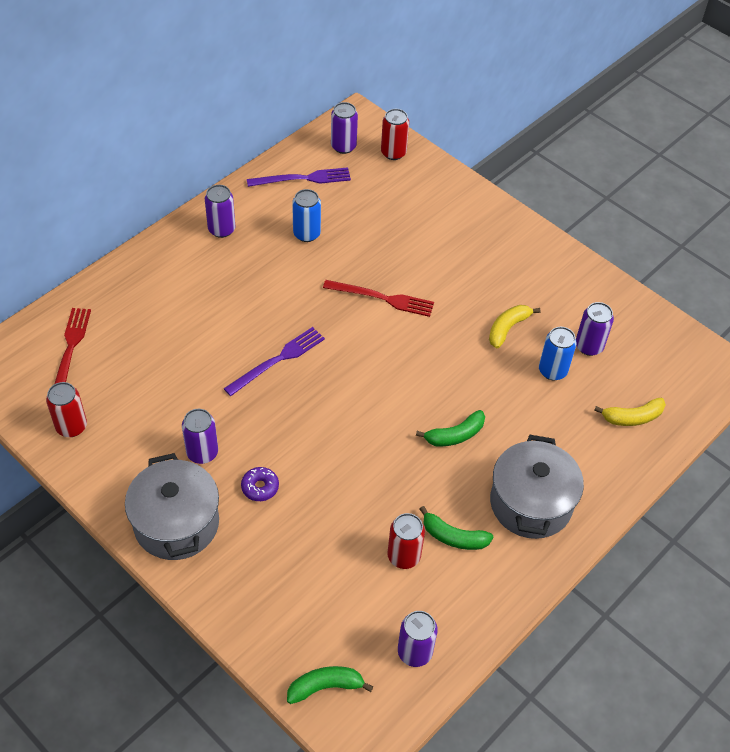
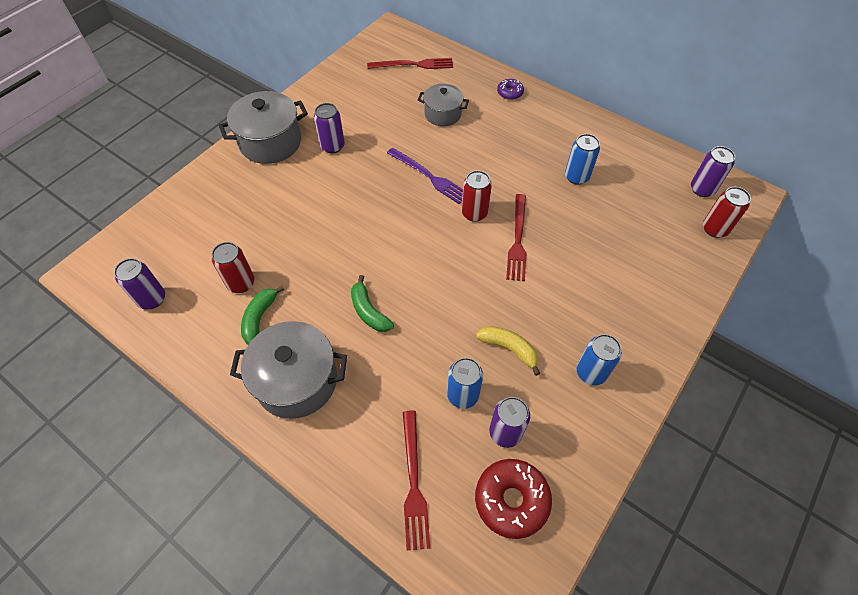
camera: 85 degrees right, 5 degrees up
red can [46,382,87,437] -> red can moved to [461,170,492,222]
purple can [205,185,236,238] -> none
purple donut [241,467,279,501] -> purple donut moved to [497,79,524,100]
purple fork [247,167,351,187] -> none
green banana [287,666,374,704] -> none
yellow banana [594,398,666,426] -> red fork [403,411,430,550]
none -> grey pot [418,84,469,126]
none -> red donut [475,459,552,539]
none -> blue can [577,334,622,385]

